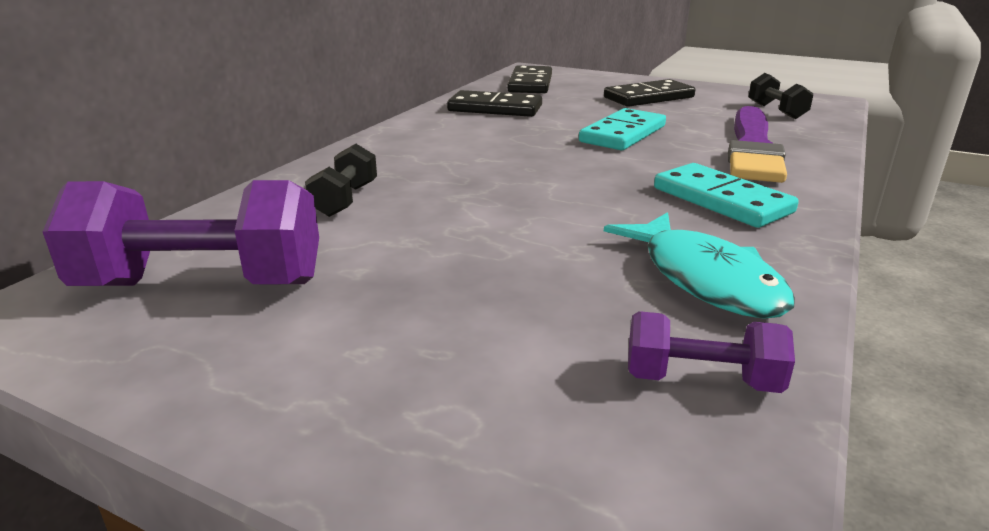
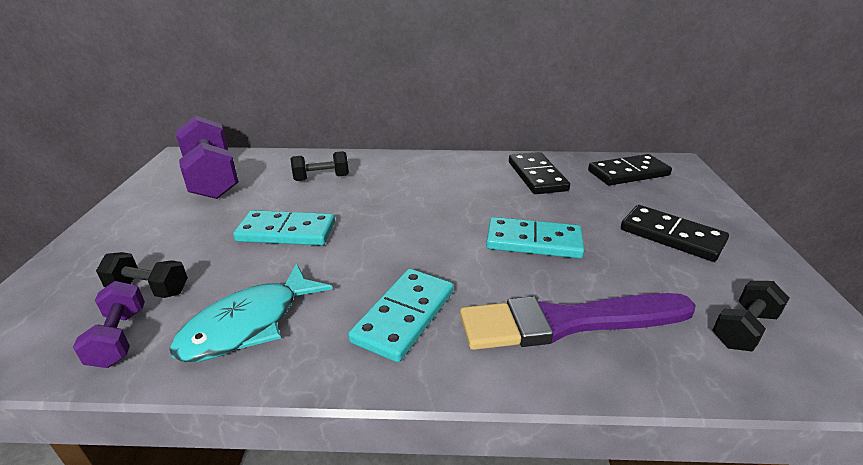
camera: 65 degrees right, 5 degrees up
none -> black dumbbell [96,252,188,298]
none -> turquoise domino [233,210,335,246]

